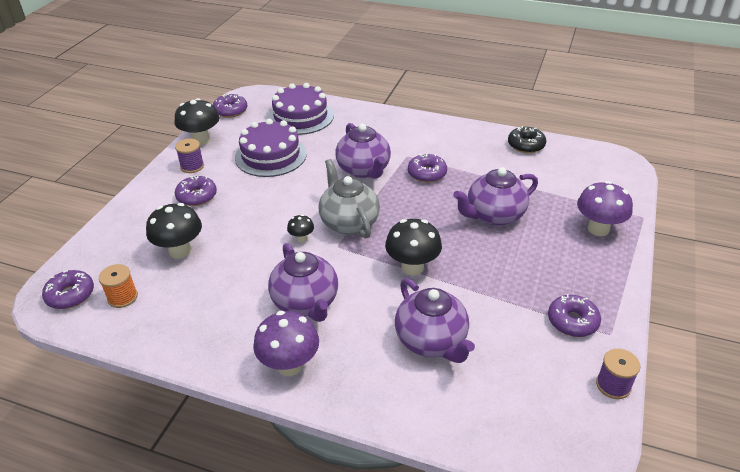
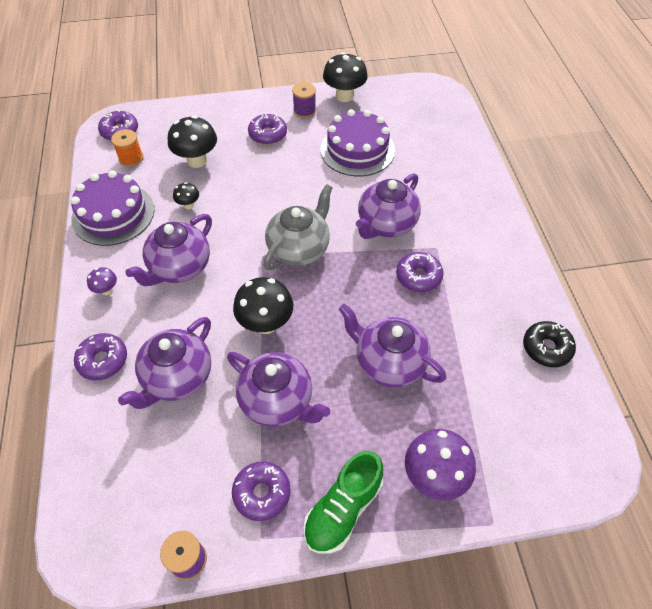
camera: 60 degrees right, 15 degrees up
purple donut [213,93,247,118] -> purple donut moved to [74,333,127,380]
purple mushroom [253,311,319,376] -> purple mushroom [87,267,117,295], size x0.51
purple cake [268,83,334,135] -> purple cake moved to [71,170,154,246]
black mushroom [287,215,314,242] -> black mushroom moved to [173,182,199,209]
none -> purple teapot [227,352,330,427]
none -> green shoe [303,451,383,553]

